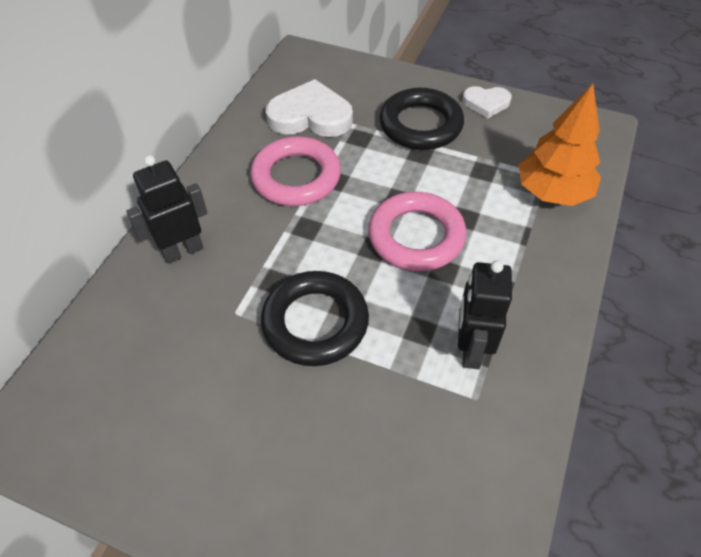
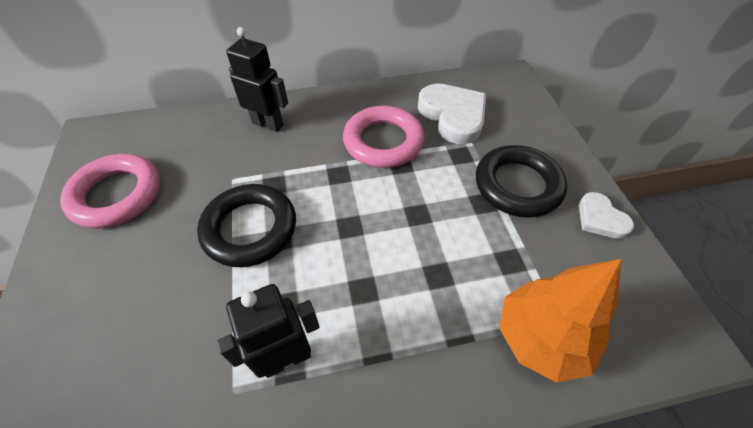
camera: 55 degrees right, 0 degrees up
pink ring [368,192,467,271] -> pink ring moved to [60,154,160,228]

